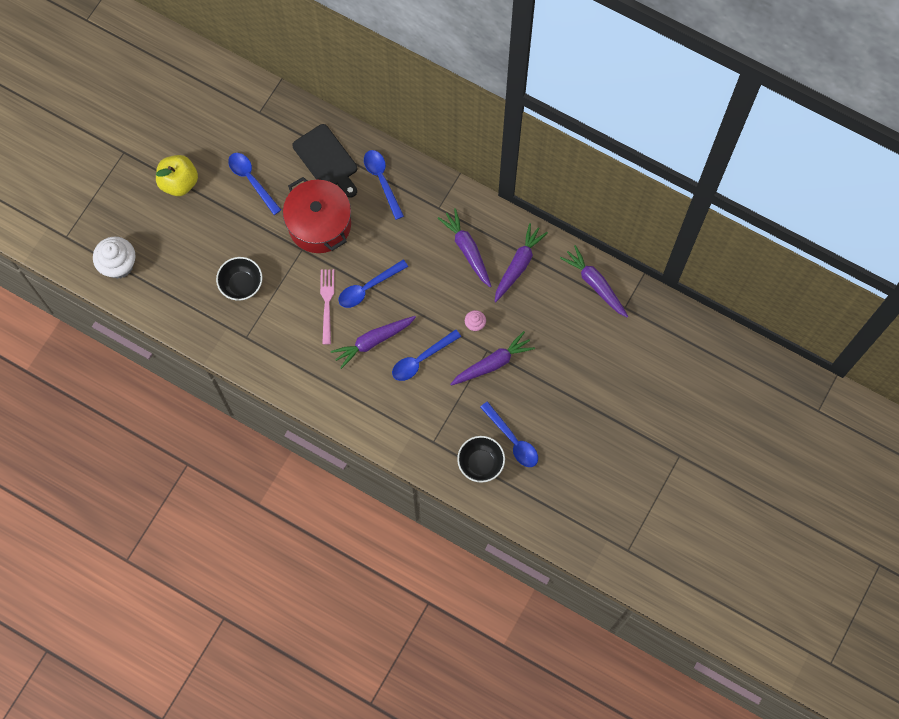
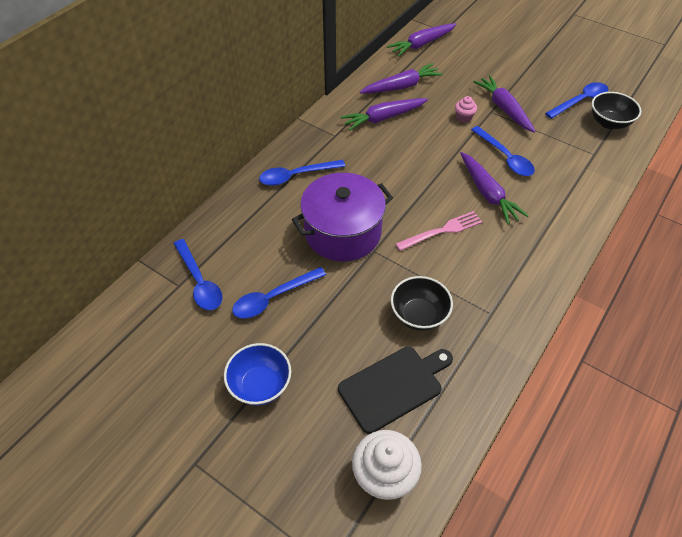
camera: 85 degrees left, 20 degrees down
yellow apple [156,155,198,196] -> blue bowl [224,343,291,406]
red pot [283,177,351,253] -> purple pot [292,173,393,261]
black cutting board [292,124,357,198] -> black cutting board moved to [338,347,453,434]
pink fork [320,269,334,345] -> pink fork turned 150 degrees clockwise [396,211,482,251]
blue spoon [339,260,408,308] -> blue spoon moved to [174,239,222,310]
purple carrot [494,223,548,302] -> purple carrot turned 120 degrees clockwise [360,63,443,94]

